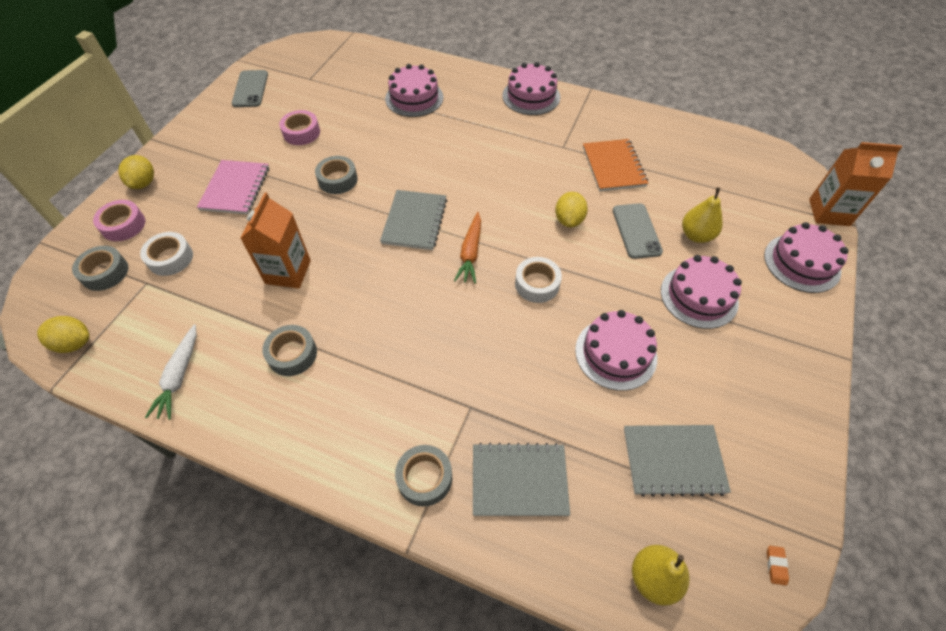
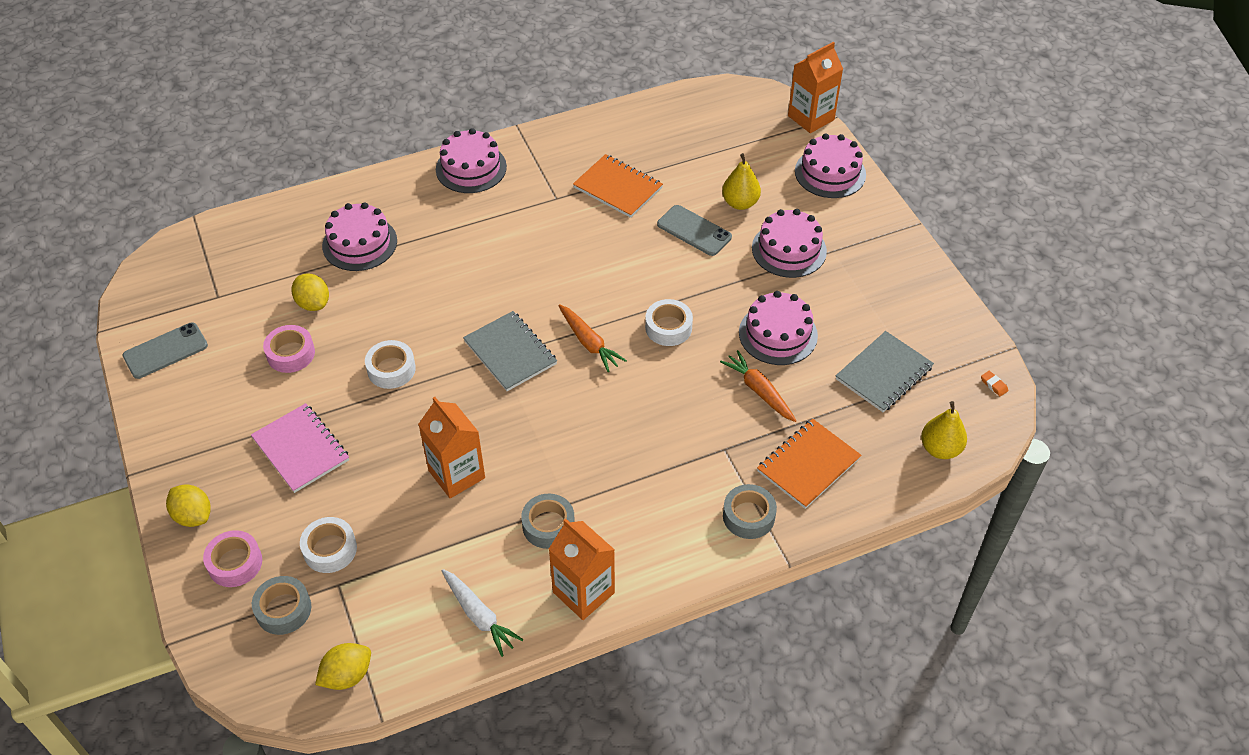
camera: 45 degrees left, 5 degrees down
grey phone [232,70,268,107] -> grey phone turned 75 degrees counterclockwise [123,322,208,379]
grey tape [315,156,358,194] -> white tape [365,340,416,389]
grey notebook [473,443,570,516] -> orange notebook [757,419,862,509]
yellow lemon [555,192,588,228] -> yellow lemon moved to [291,273,329,311]
none -> orange carton [549,518,615,620]
none -> orange carrot [720,350,797,422]

